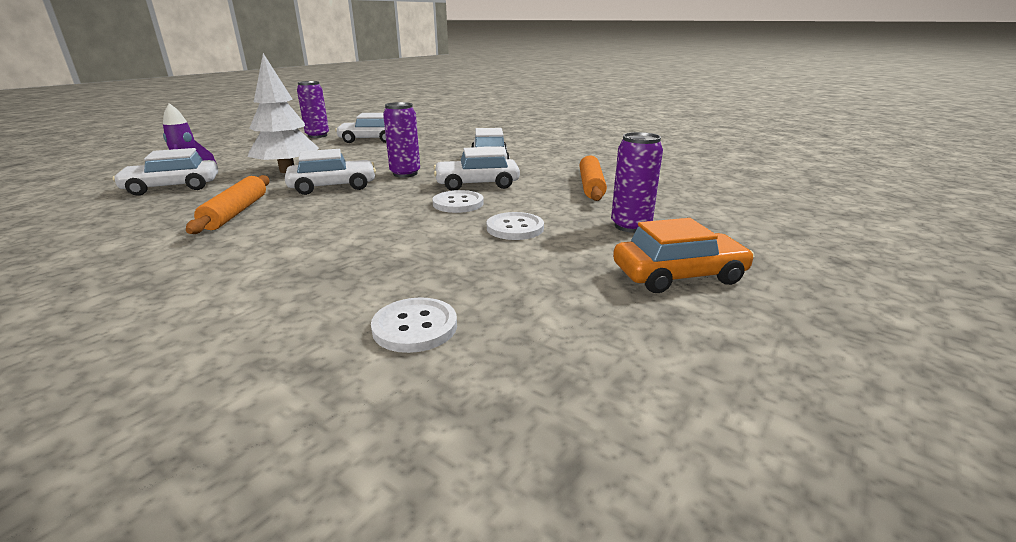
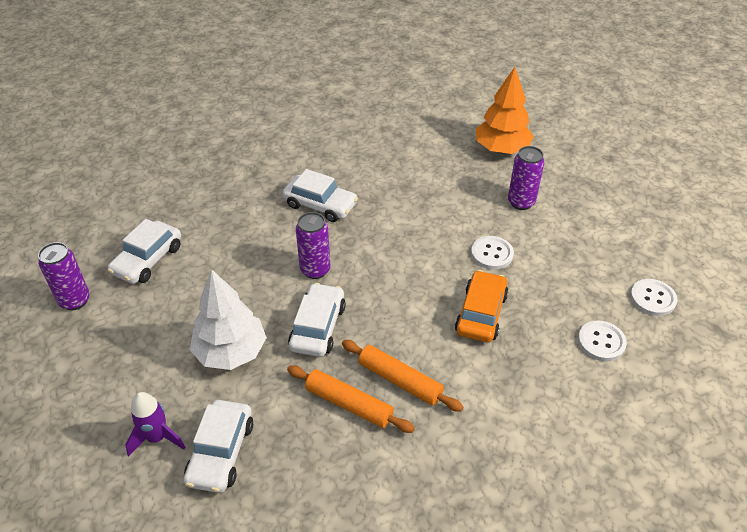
camera: 60 degrees left, 20 degrees up
white button [432,190,484,213] -> white button moved to [630,279,677,316]
white car [434,147,520,191] -> none
orange rolling pin [579,155,607,201] -> orange rolling pin moved to [342,340,463,412]
orange car [613,218,754,293] -> orange car moved to [455,270,508,342]
none -> orange tree [476,67,534,154]

